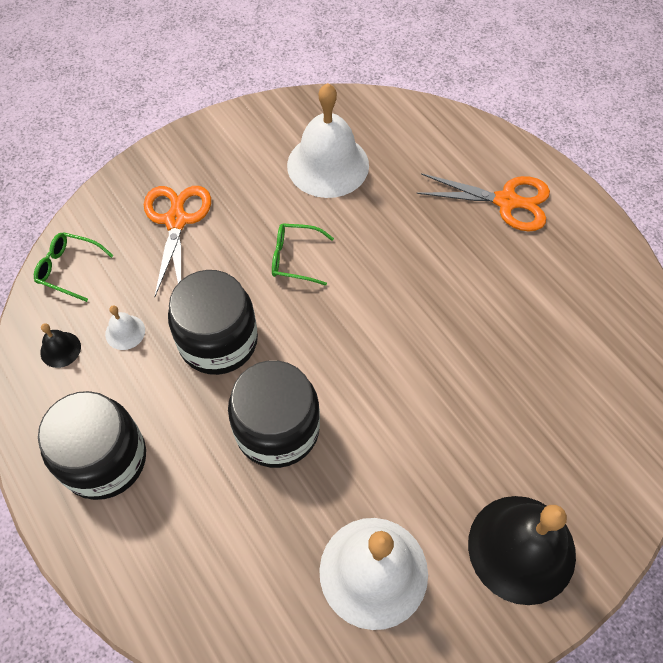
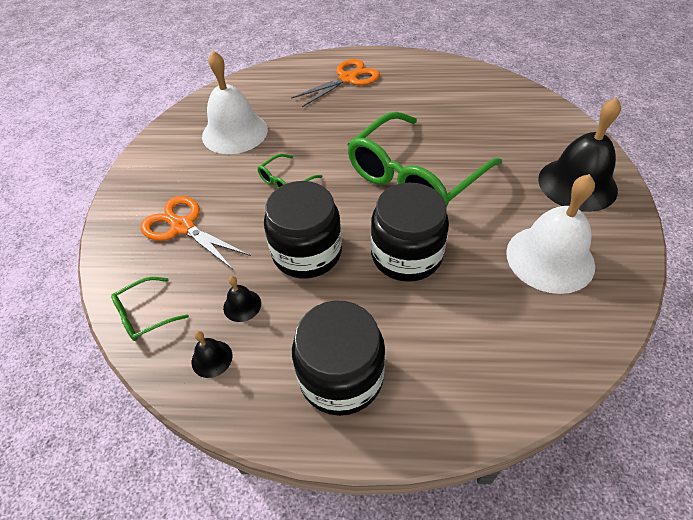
camera: 50 degrees left, 10 degrees down
white bell [105,305,145,350] -> black bell [223,276,261,322]
none -> green glasses [347,111,502,206]

